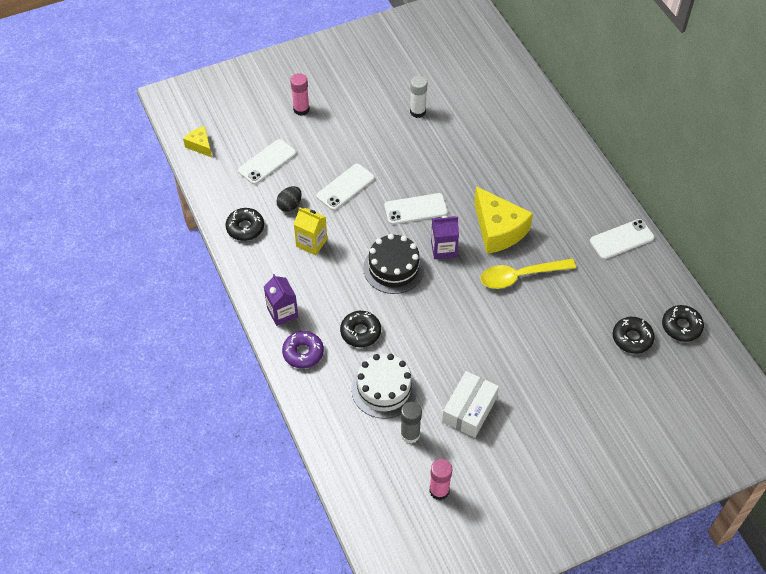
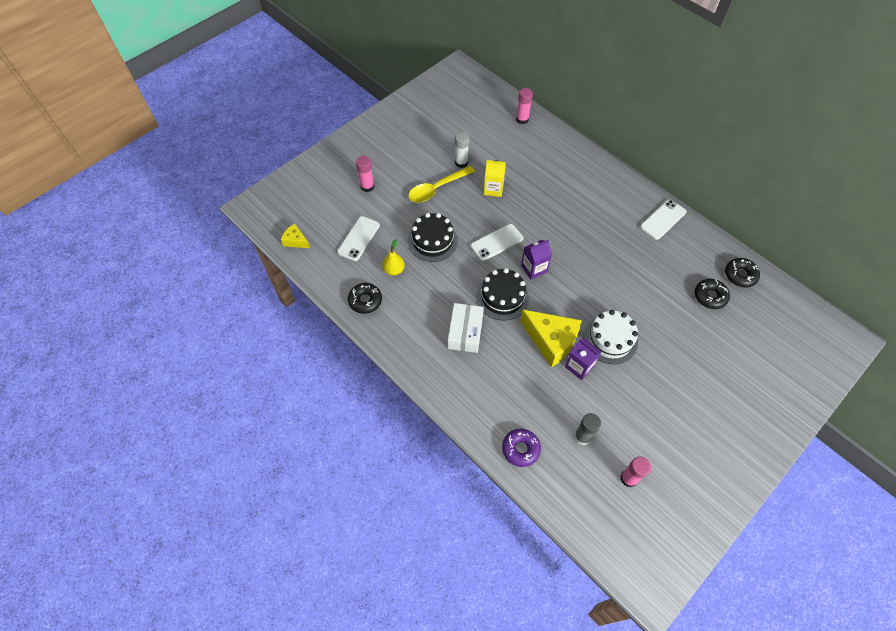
camera: 20 degrees left, 5 degrees up
purple carton [264,274,298,326] -> purple carton moved to [565,338,602,380]
black egg [276,186,302,212] -> yellow pear [382,239,405,276]
purple donut [282,331,324,369] -> purple donut moved to [502,429,541,467]
yellow carton [294,207,327,255] -> yellow carton moved to [484,160,506,197]
white phone [316,164,375,210] -> black cake [408,213,458,262]
black donut [340,311,381,347] -> none
white cake [351,354,417,419] -> white cake moved to [583,310,638,364]
white box [442,371,499,438] -> white box moved to [448,303,484,353]
yellow cheese [474,186,533,254] -> yellow cheese moved to [520,310,582,367]
yellow spoon [480,259,576,289] -> yellow spoon moved to [409,166,475,202]
none -> pink glue stick [516,88,533,124]

